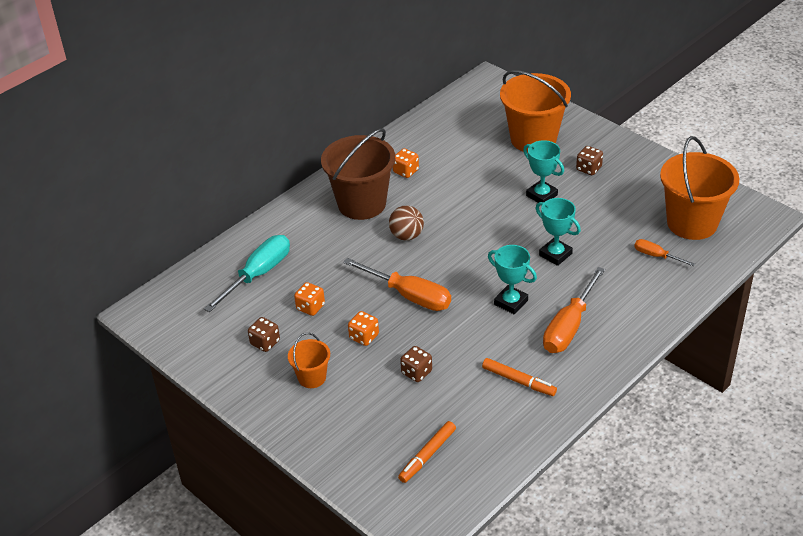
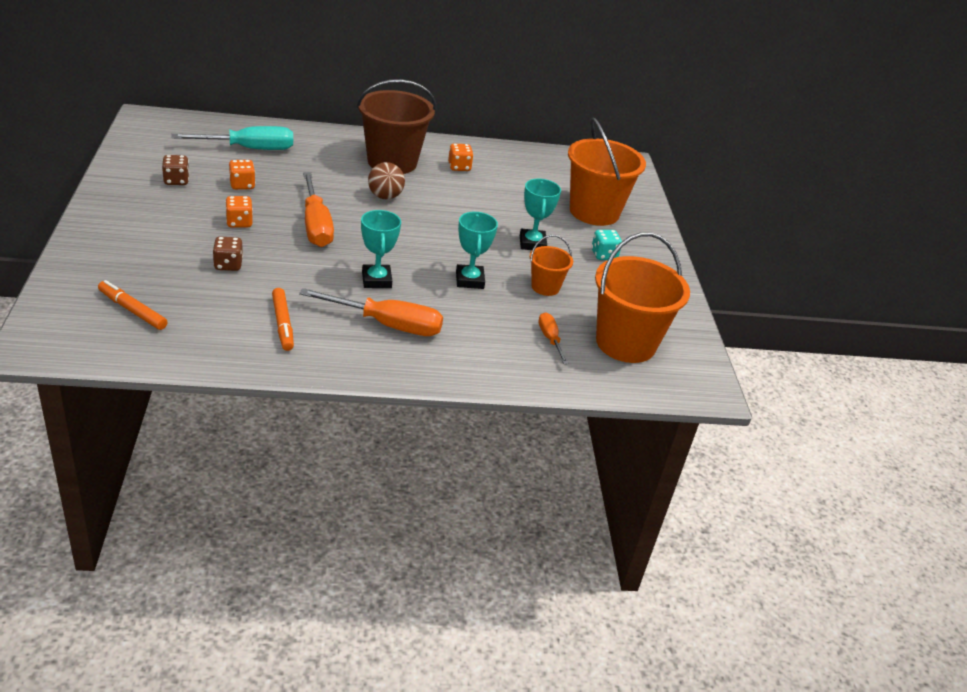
camera: 35 degrees right, 5 degrees down
orange bucket [288,333,330,388] -> orange bucket moved to [530,235,573,296]
orange marker [398,421,456,483] -> orange marker turned 45 degrees clockwise [98,280,167,330]
orange screwdriver [543,267,605,353] -> orange screwdriver turned 150 degrees counterclockwise [299,288,443,336]
brown dice [576,146,603,175] -> turquoise dice [591,230,622,260]

